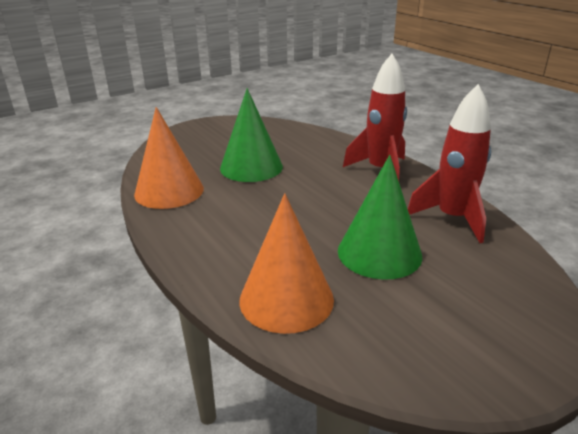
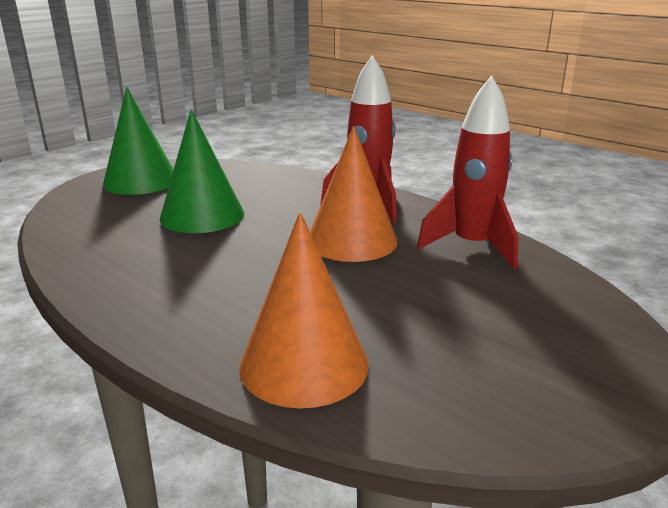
camera: 15 degrees left, 5 degrees down
orange cone [134,107,204,209] -> orange cone moved to [310,126,397,262]
green cone [338,155,422,280] -> green cone moved to [103,87,174,195]

